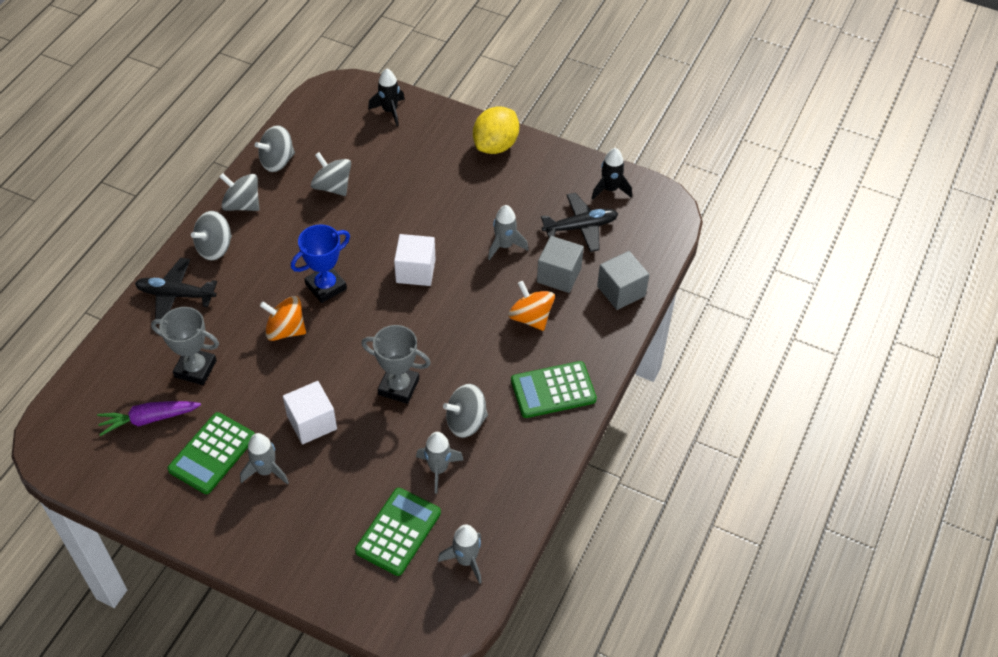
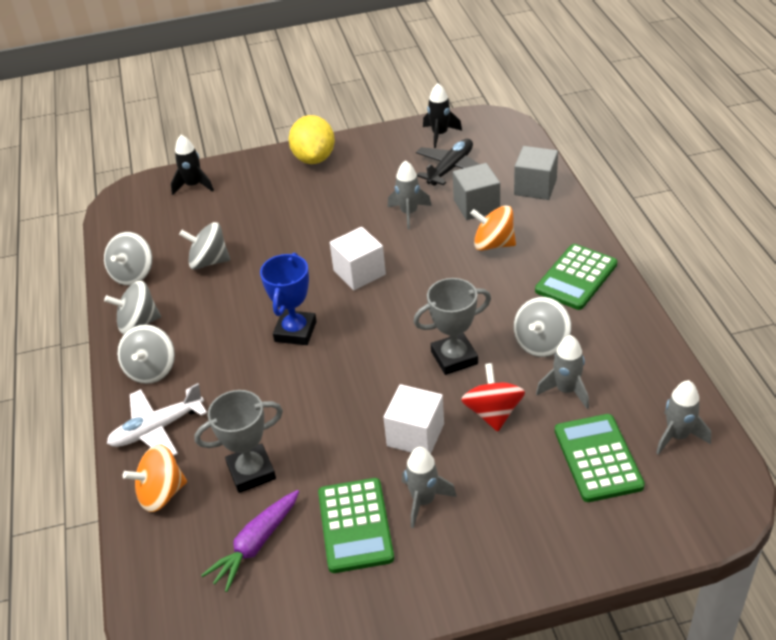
camera: 35 degrees left, 10 degrees down
black plane [135,258,217,319] -> white plane [107,383,207,456]
orange spinning top [260,296,306,341] -> orange spinning top moved to [123,444,187,512]
none -> red spinning top [461,363,525,432]

